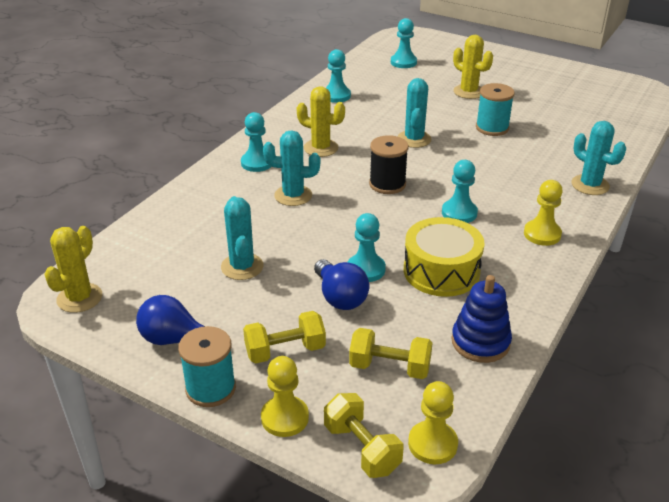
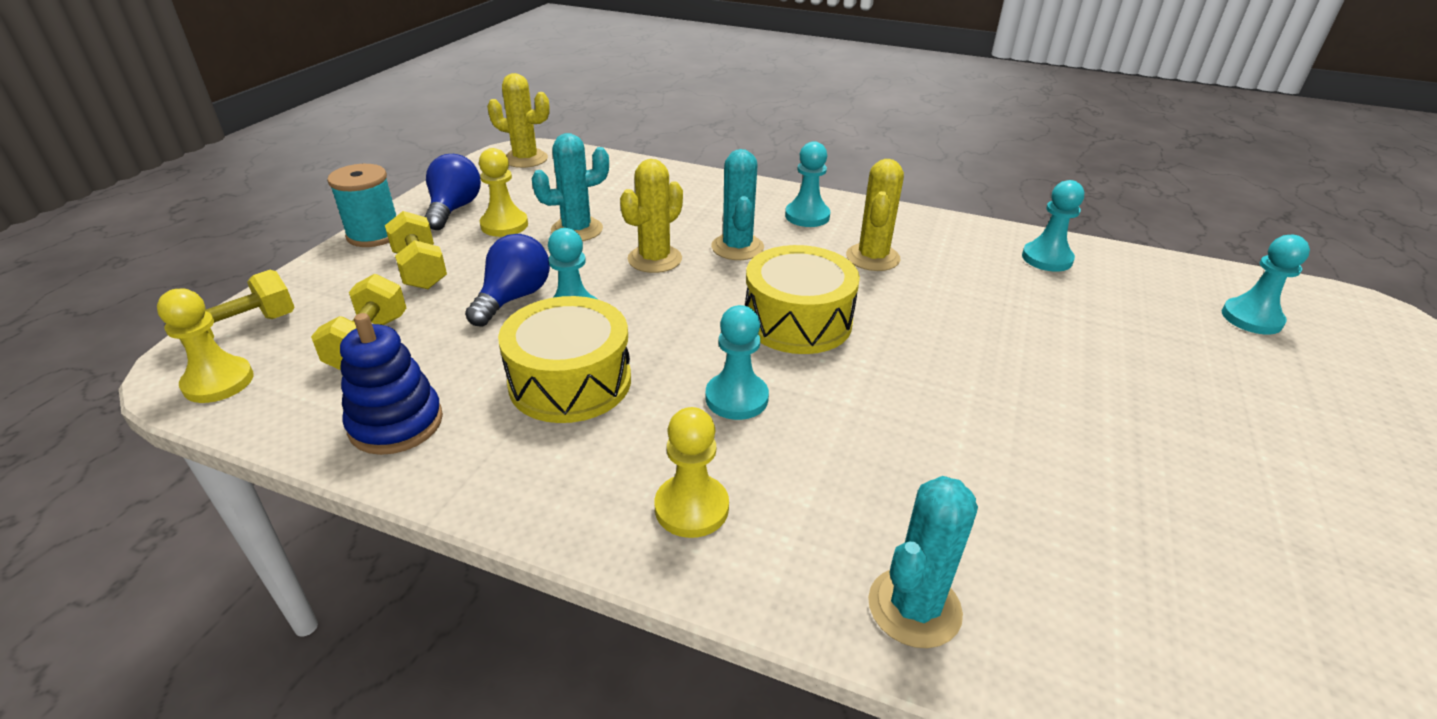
camera: 80 degrees right, 0 degrees up
yellow pawn [261,356,309,437] -> yellow pawn moved to [479,148,528,237]
blue light bulb [314,259,369,310] -> blue light bulb turned 150 degrees clockwise [465,234,550,327]
black spool [369,135,409,194] -> yellow drum [745,245,860,354]
turquoise cactus [397,78,431,148] -> none
yellow cactus [453,35,493,99] -> yellow cactus moved to [620,159,683,273]
turquoise spool [476,83,515,136] -> none

